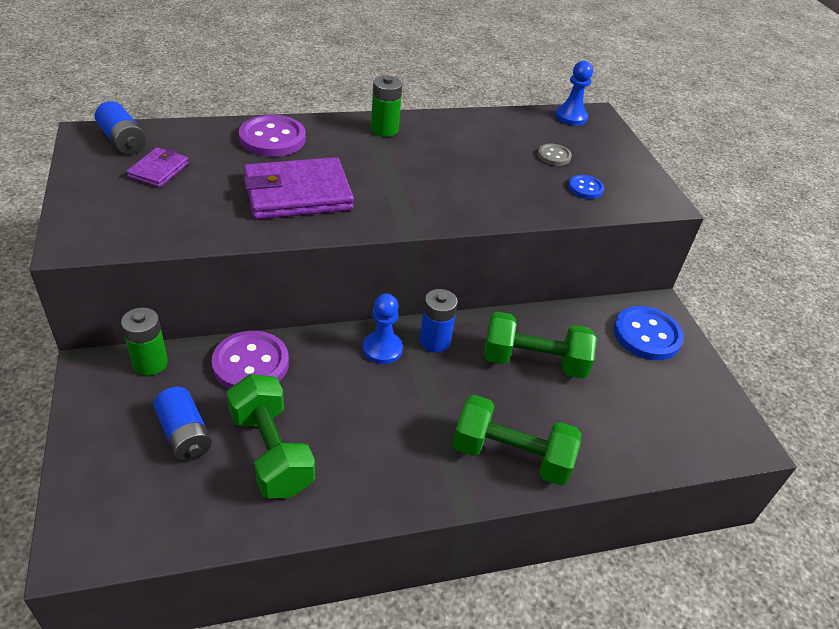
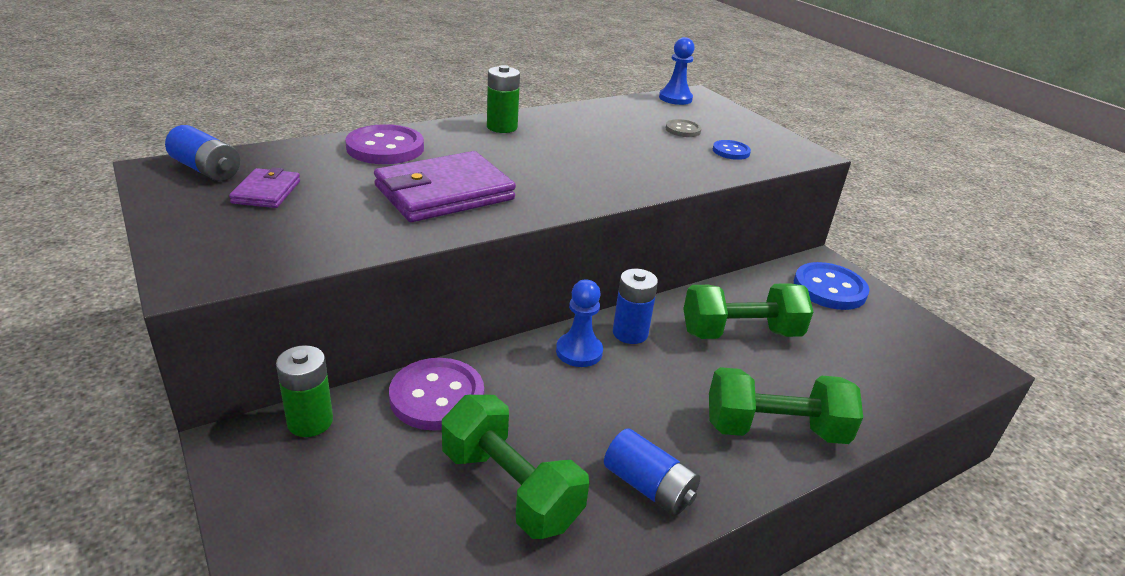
camera: 15 degrees left, 10 degrees down
blue battery [153,387,212,461] -> blue battery moved to [604,428,700,516]

